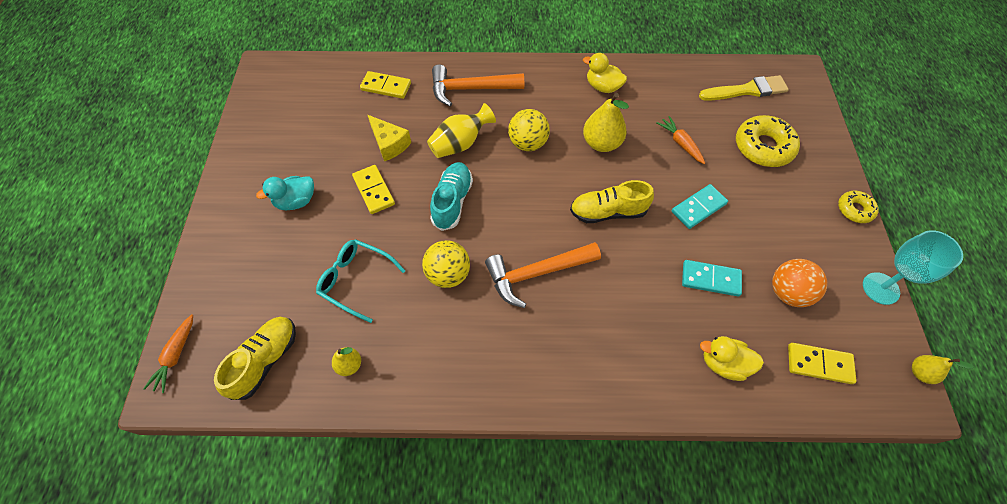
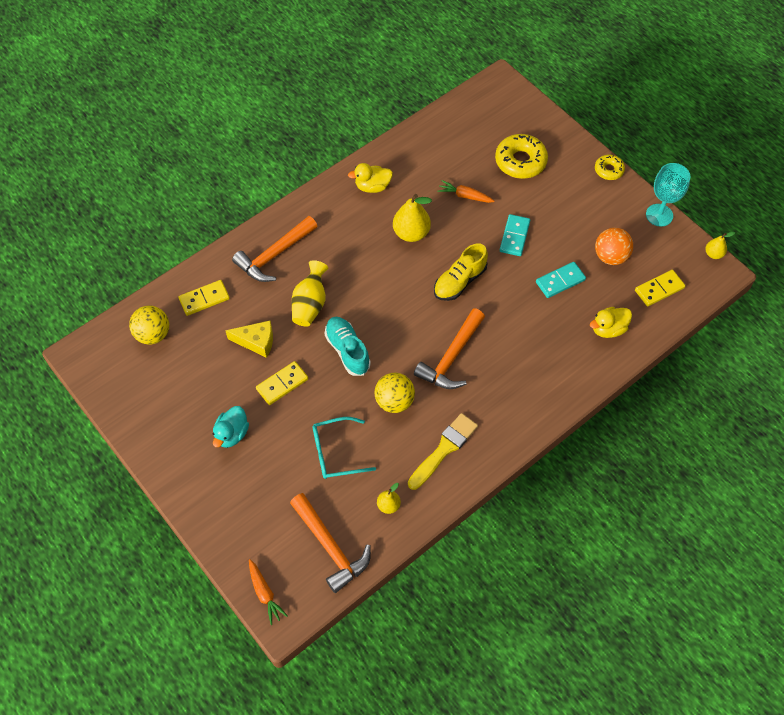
camera: 40 degrees left, 0 degrees up
yellow shoe [214,317,296,400] -> orange hammer [290,493,371,593]
yellow domino [352,165,395,214] -> yellow domino turned 60 degrees counterclockwise [256,361,308,405]
yellow ball [508,109,550,151] -> yellow ball moved to [129,306,169,345]
yellow brush [699,75,789,101] -> yellow brush moved to [408,413,478,490]

